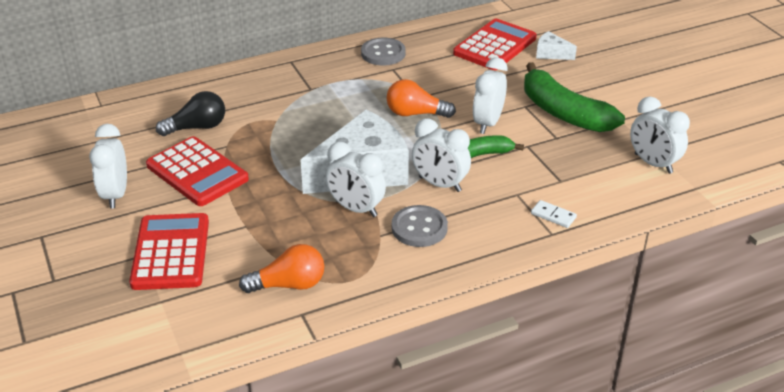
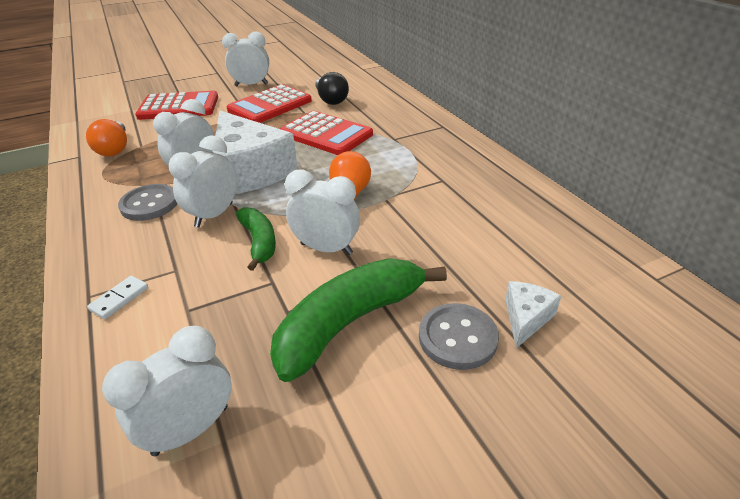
camera: 90 degrees right, 0 degrees up
grey button [361,38,406,66] -> grey button moved to [419,303,499,370]
red calculator [453,19,537,70] -> red calculator moved to [280,111,373,155]

